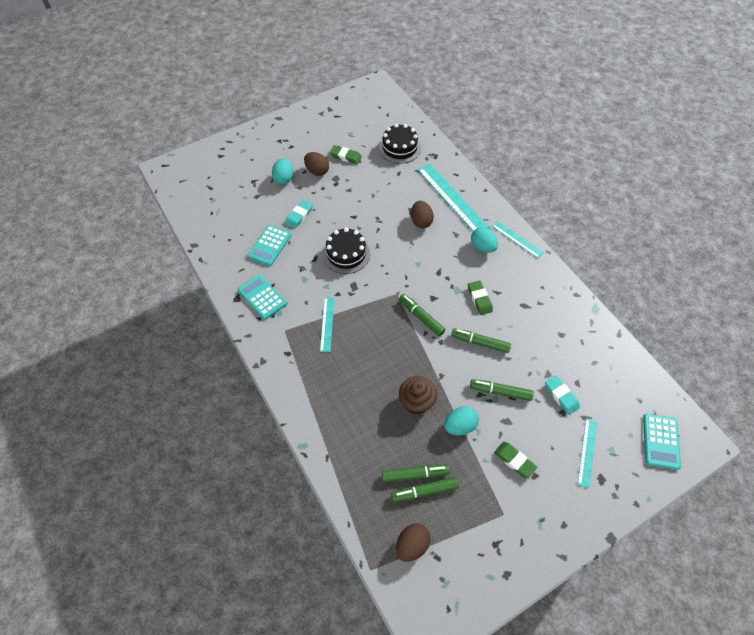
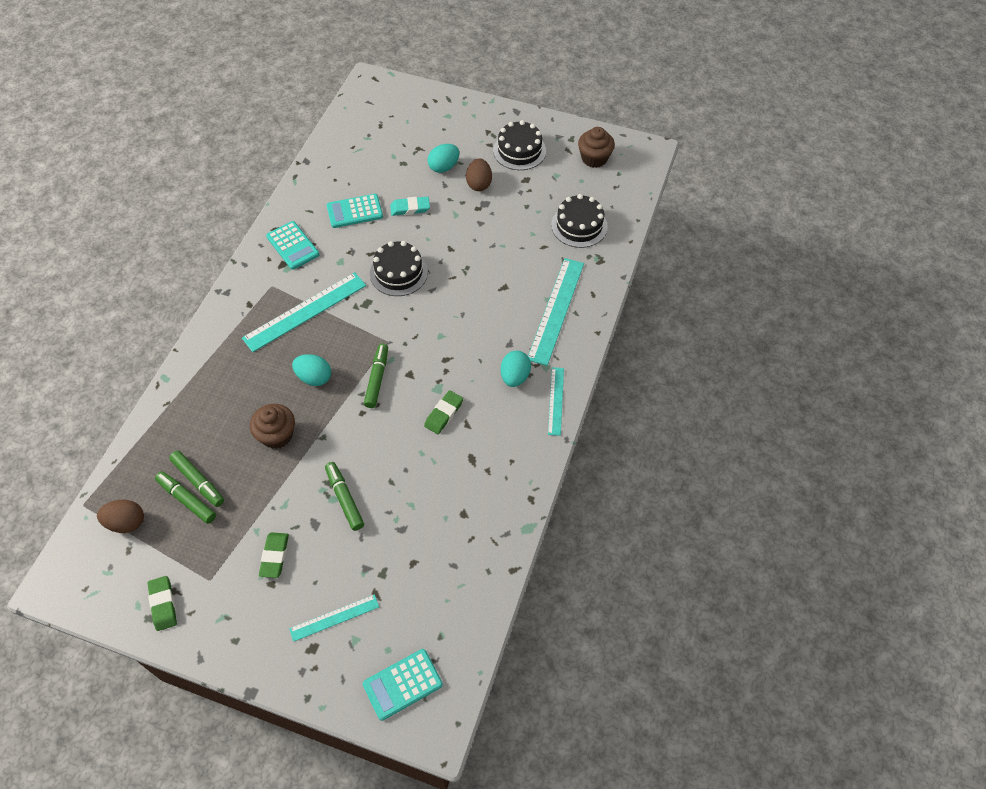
camera: 50 degrees right, 0 degrees up
turquoise calculator [238,275,287,320] -> turquoise calculator turned 135 degrees clockwise [266,221,320,270]
turquoise ruler [320,297,334,352] -> turquoise ruler [242,272,366,352], size x1.80
green eraser [330,145,362,164] -> green eraser moved to [148,576,177,631]
brown egg [411,201,434,228] -> none
turquoise egg [444,406,479,435] -> turquoise egg moved to [292,354,331,386]
green marker [451,328,511,353] -> none
turquoise eraser [545,375,580,415] -> none
none -> black cake [493,120,546,170]
none -> brown cupcake [578,127,615,168]

